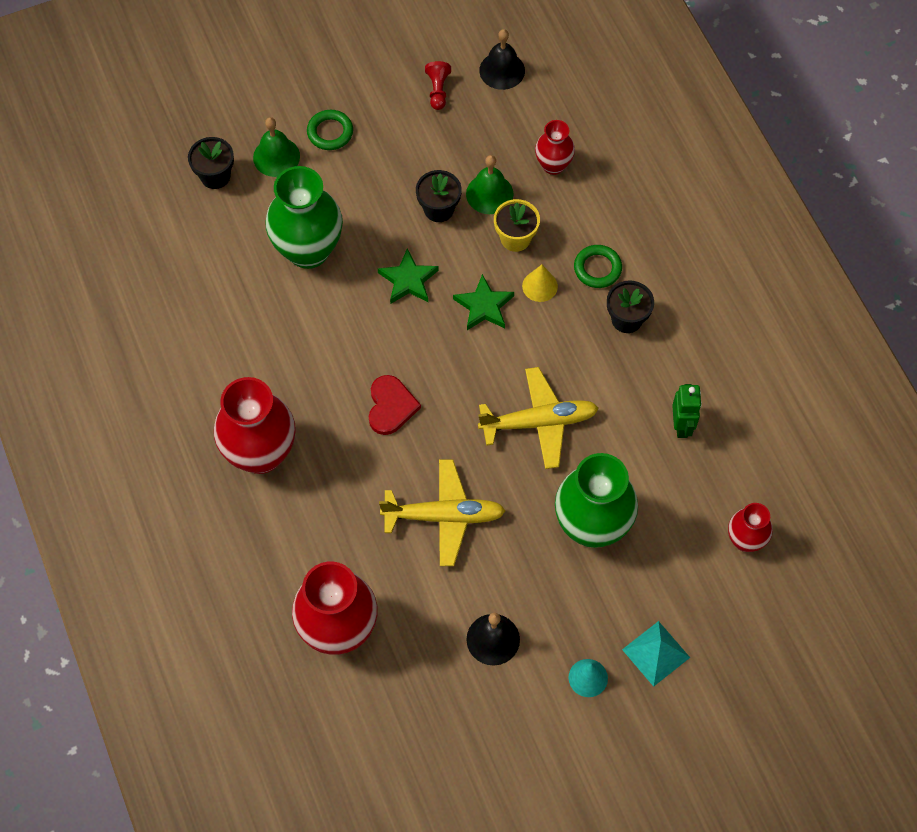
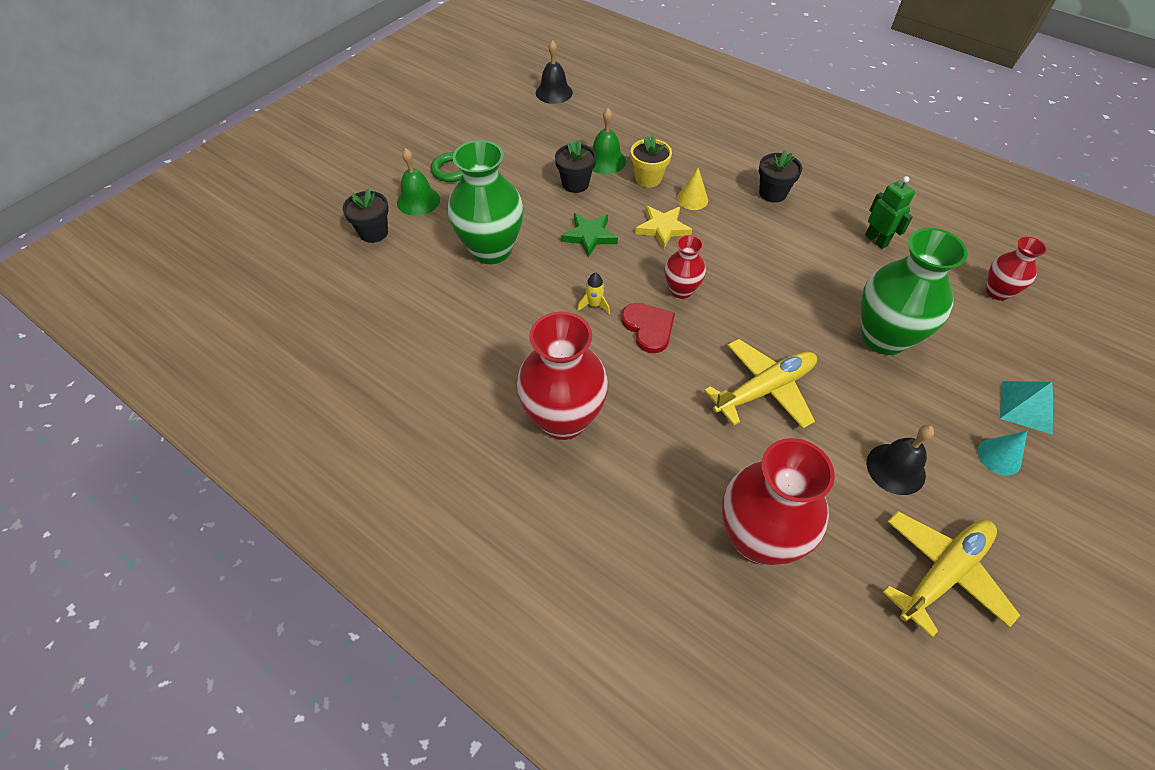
camera: 30 degrees left, 10 degrees down
red pawn [425,61,451,110] -> none
green star [453,274,514,330] -> yellow star [635,206,692,249]
yellow plane [478,367,599,469] -> yellow plane moved to [883,511,1020,638]
red vase [535,120,575,175] -> red vase moved to [664,235,706,299]
green ring [574,245,622,288] -> none
none -> yellow rocket [577,272,610,314]

